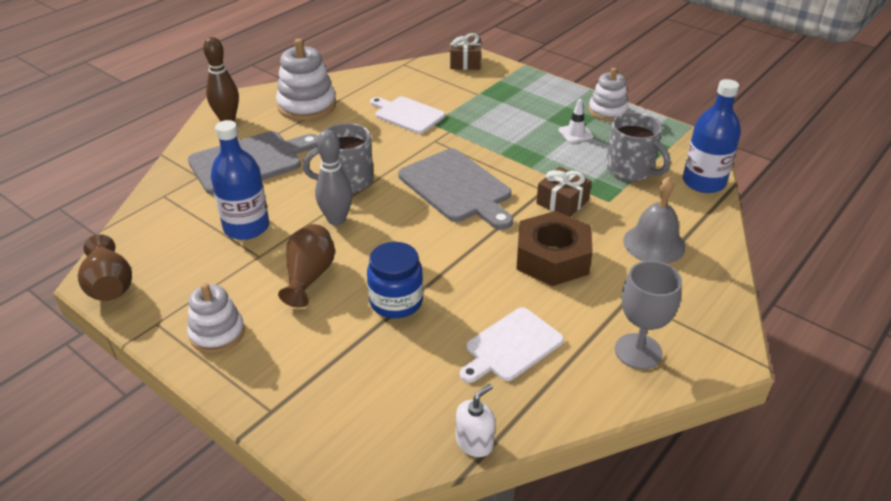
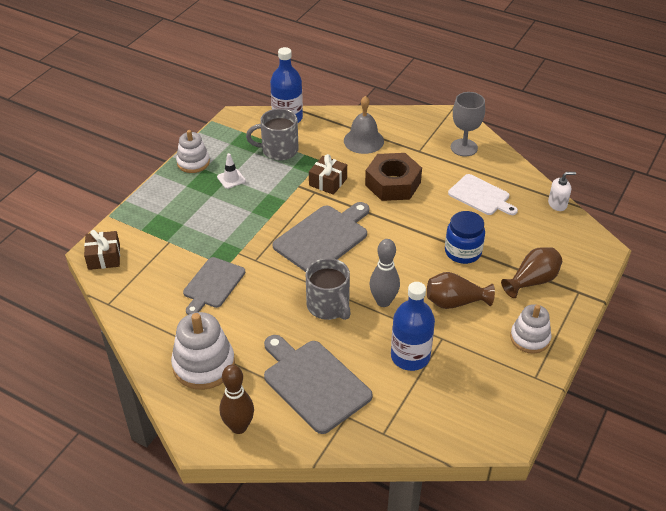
camera: 100 degrees left, 5 degrees up
brown vase [78,234,132,301] -> brown vase moved to [501,247,562,298]
white cutting board [370,97,445,134] -> grey cutting board [183,257,245,315]
white soap dispenser [456,384,495,457] -> white soap dispenser turned 135 degrees clockwise [548,172,576,211]
grey mug [606,112,670,181] -> grey mug turned 135 degrees counterclockwise [246,108,298,161]

